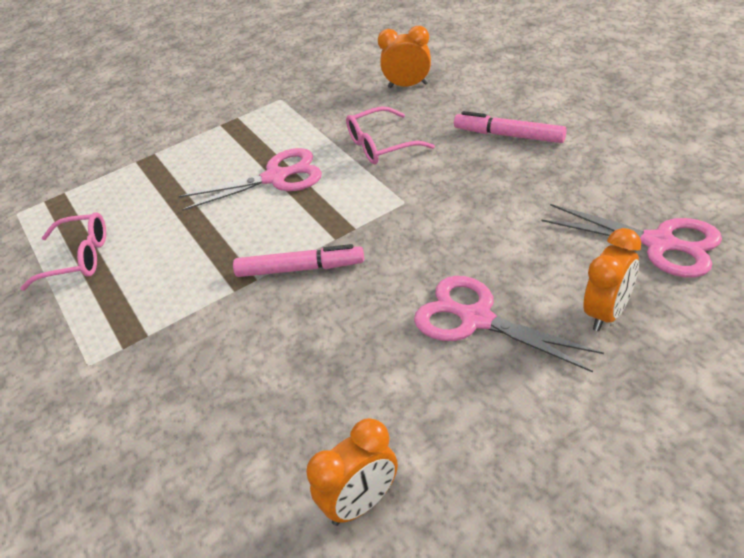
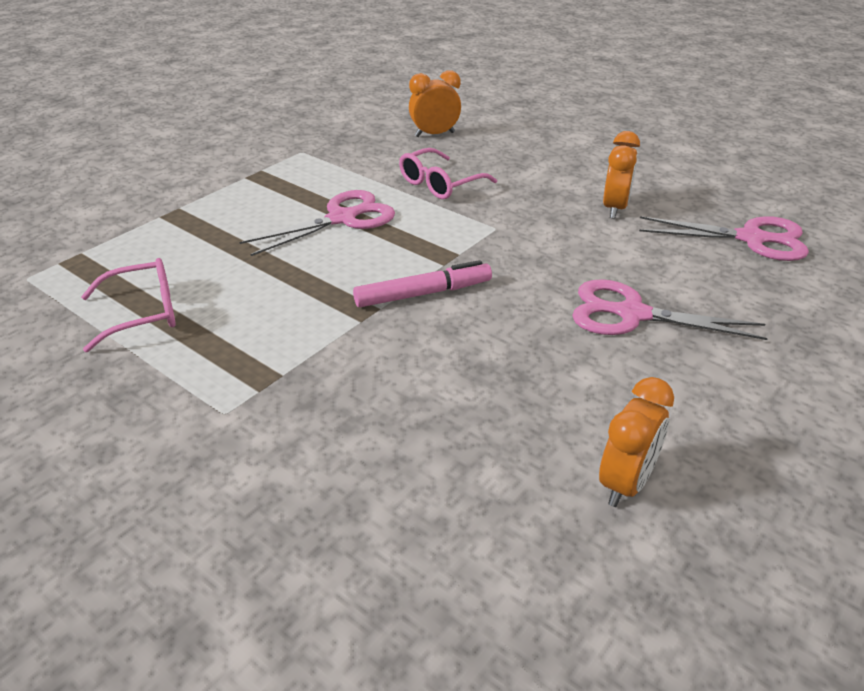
camera: 25 degrees left, 5 degrees down
pink marker [454,111,567,143] -> none
orange clock [583,228,641,331] -> orange clock moved to [603,131,640,219]

